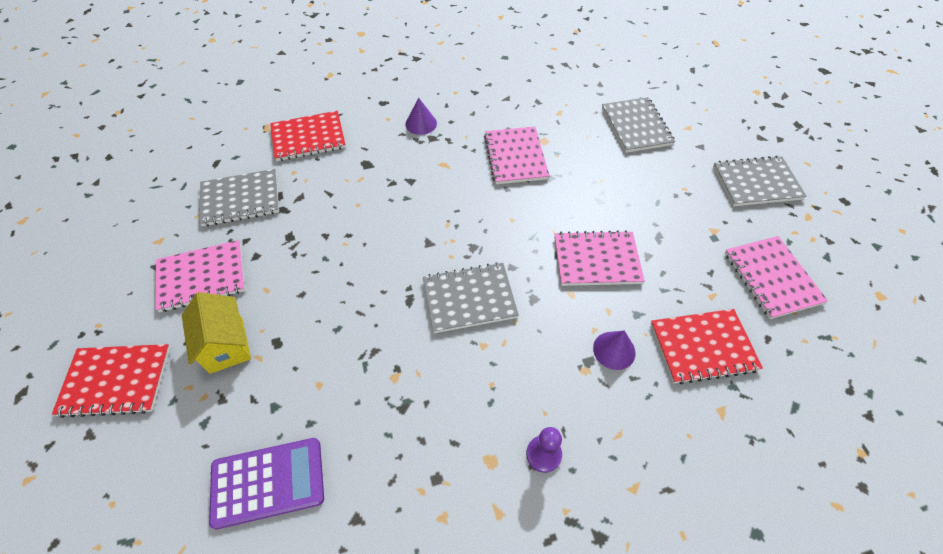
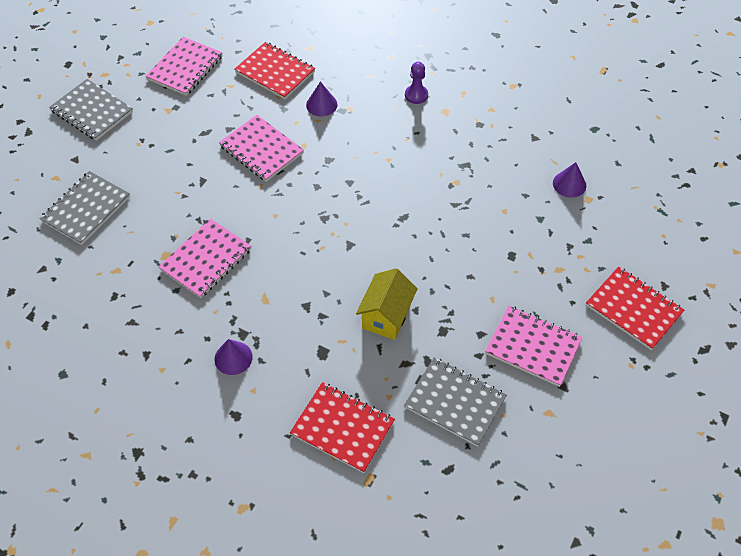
camera: 135 degrees left, 0 degrees up
yellow house [182,292,251,374] -> yellow house moved to [356,268,418,340]
purple calculator [209,438,324,529] -> purple cone [553,162,586,198]
grey notebook [423,262,519,333] -> none

